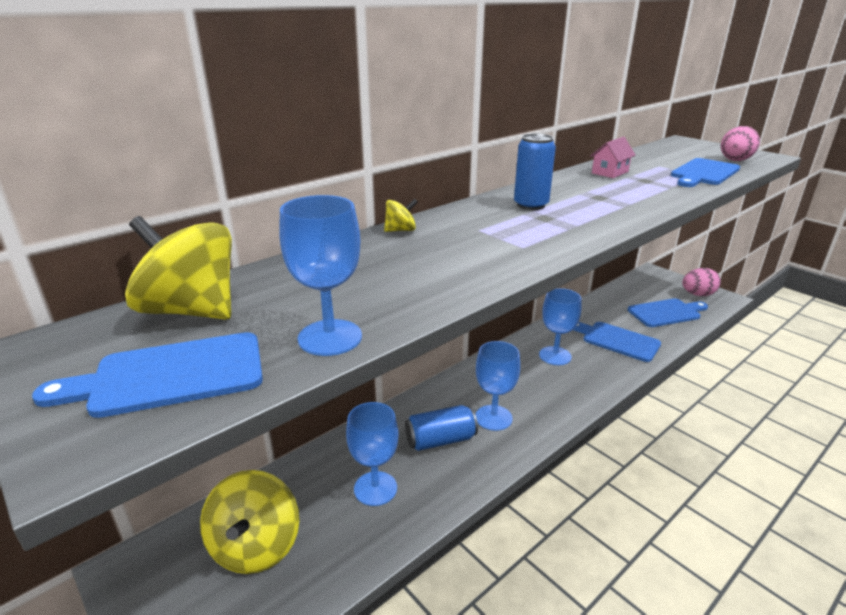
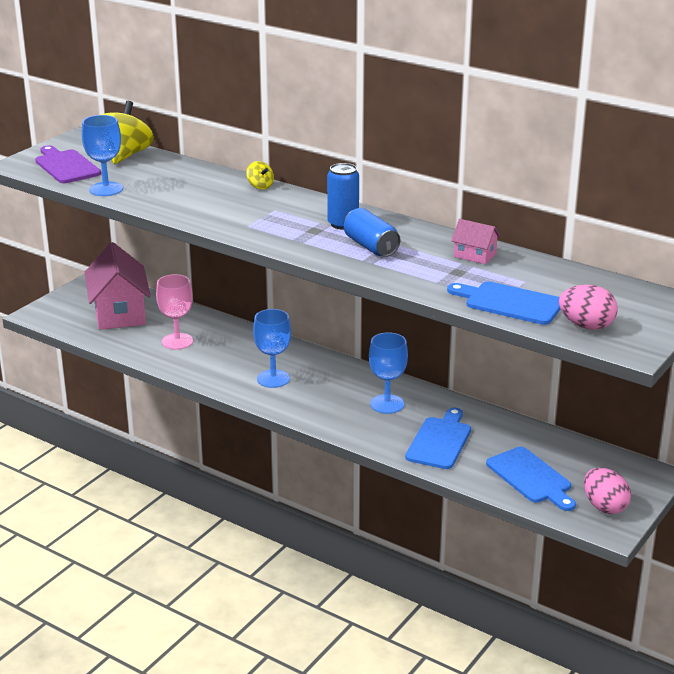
camera: 75 degrees right, 0 degrees up
blue cutting board [32,332,263,418] -> purple cutting board [35,145,101,183]
yellow spinning top [200,470,299,574] -> pink house [85,242,151,330]
blue goblet [346,402,399,506] -> pink goblet [156,274,193,350]
blue can [405,405,478,451] -> blue can moved to [344,208,400,257]

